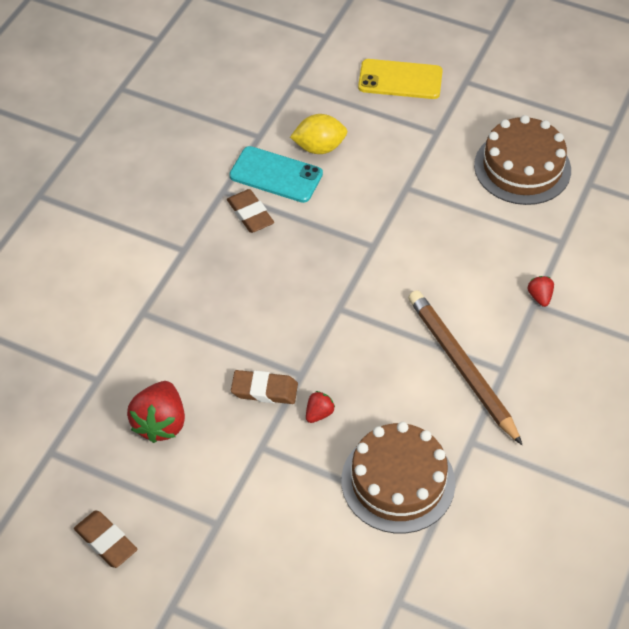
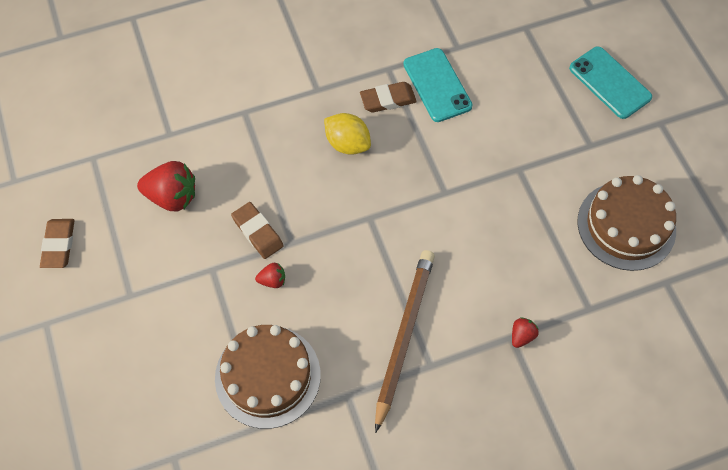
camera: 45 degrees right, 10 degrees up
red strawberry [127,381,185,443] -> red strawberry turned 135 degrees counterclockwise [137,161,195,211]
brown eraser [227,189,274,233] -> brown eraser turned 60 degrees clockwise [360,82,417,113]
yellow lemon [290,114,347,154] -> yellow lemon moved to [324,113,371,155]
yellow phone [358,59,443,99] -> turquoise phone [569,46,652,119]

